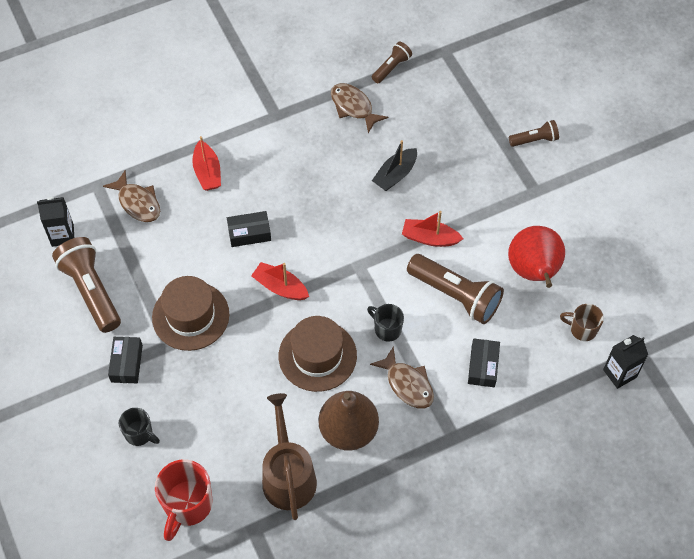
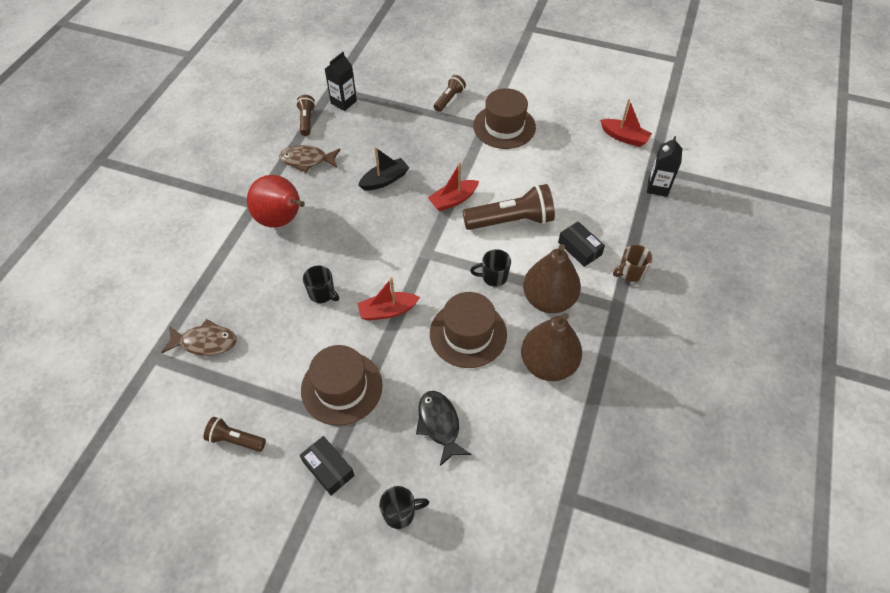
camera: 45 degrees left, 5 degrees down
black carton [37,197,74,247] -> black carton moved to [325,52,357,111]
brown flashlight [52,237,121,333] -> brown flashlight [204,417,266,452], size x0.54
red mug [155,460,213,541] -> none
red boat [192,136,221,191] -> red boat moved to [600,99,652,147]
black box [227,211,271,247] -> black mug [303,265,339,303]
brown watering can [262,393,317,520] -> none
brown fish [370,347,434,409] -> brown pear [523,244,581,313]
black boat [372,140,417,191] -> black boat turned 120 degrees counterclockwise [358,147,410,191]
red pear [508,226,565,288] -> red pear moved to [247,175,305,227]
brown mug [560,304,604,341] -> brown mug moved to [613,245,652,282]
none -> black fish [416,391,471,466]
none -> brown hat [473,88,536,149]

